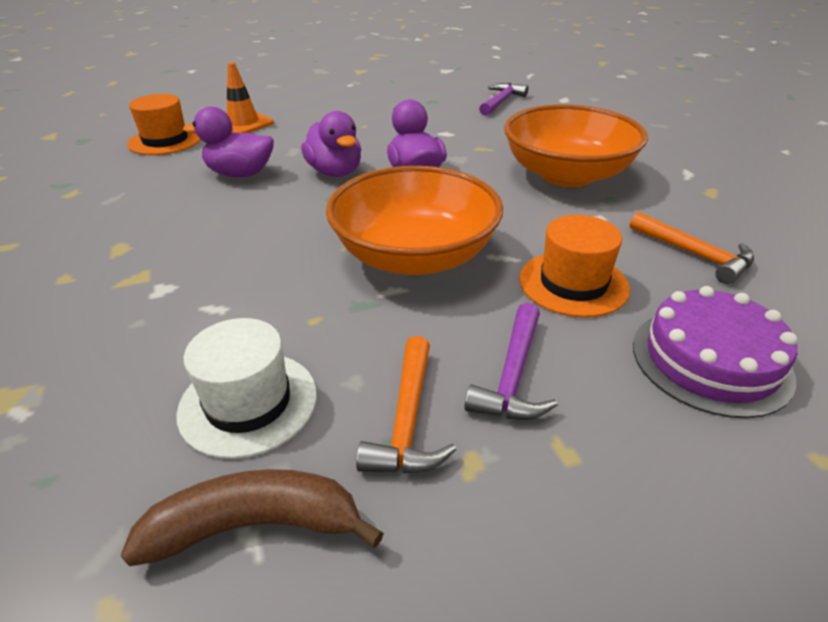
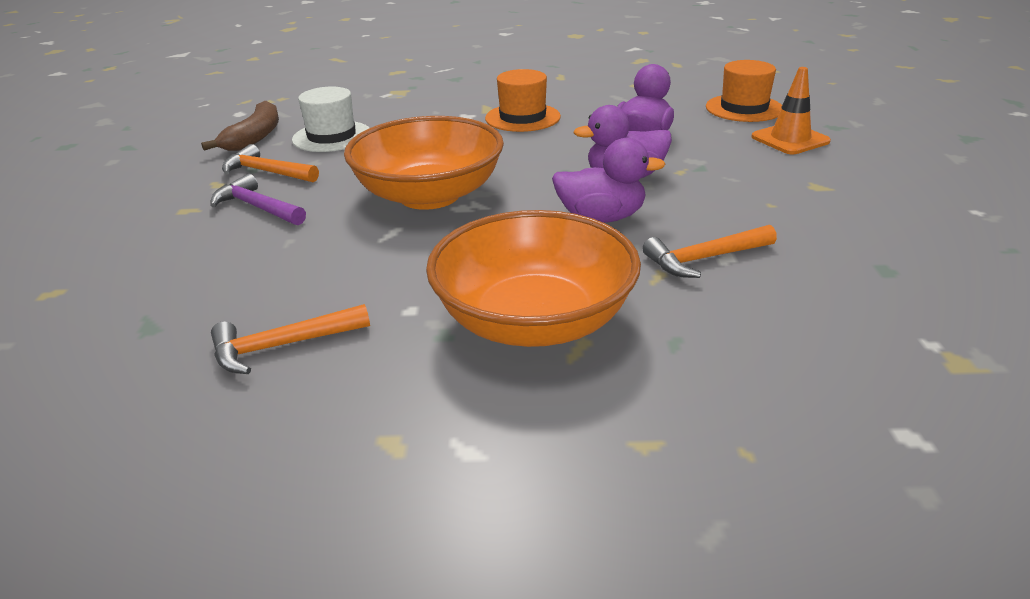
camera: 110 degrees right, 5 degrees down
purple hammer [479,83,529,116] -> none
orange hat [519,215,630,317] -> orange hat moved to [485,69,561,132]
purple cake [633,286,798,418] -> none
none -> orange hammer [643,225,777,278]

